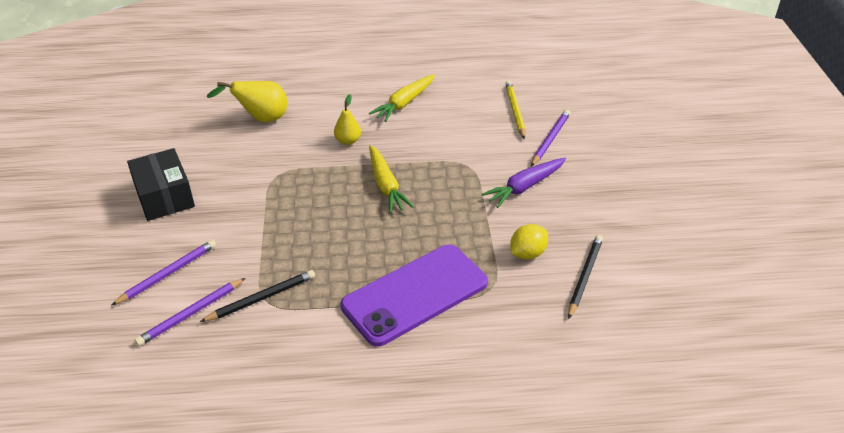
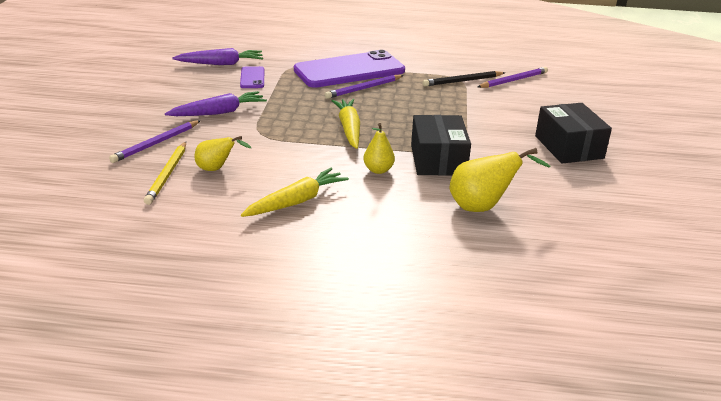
camera: 170 degrees left, 10 degrees down
purple pencil [111,240,216,306] -> purple pencil moved to [325,75,404,99]
yellow lemon [510,224,548,260] -> purple phone [240,66,264,88]
black pencil [568,235,603,319] -> purple carrot [172,48,263,65]
none -> yellow pear [194,136,251,171]
none -> black box [411,115,471,176]

